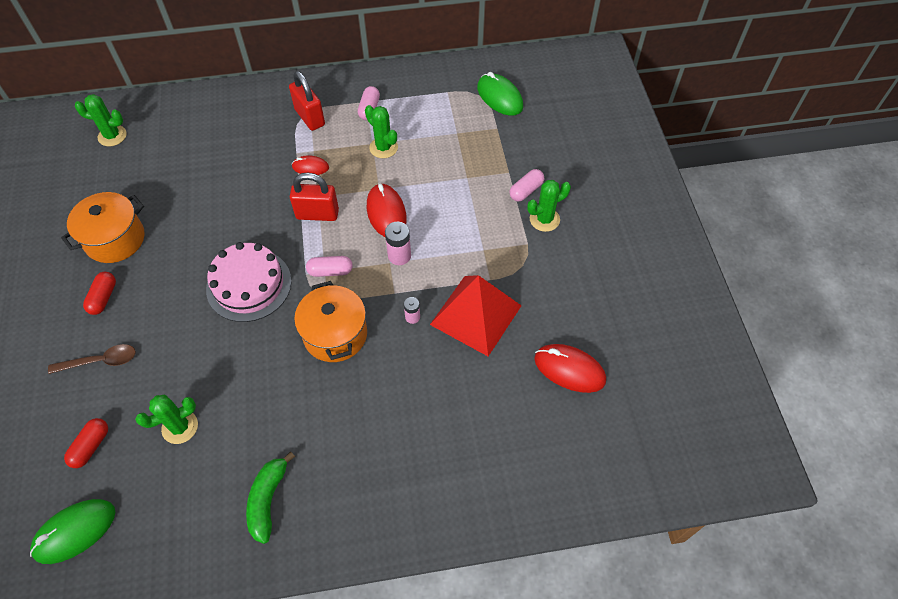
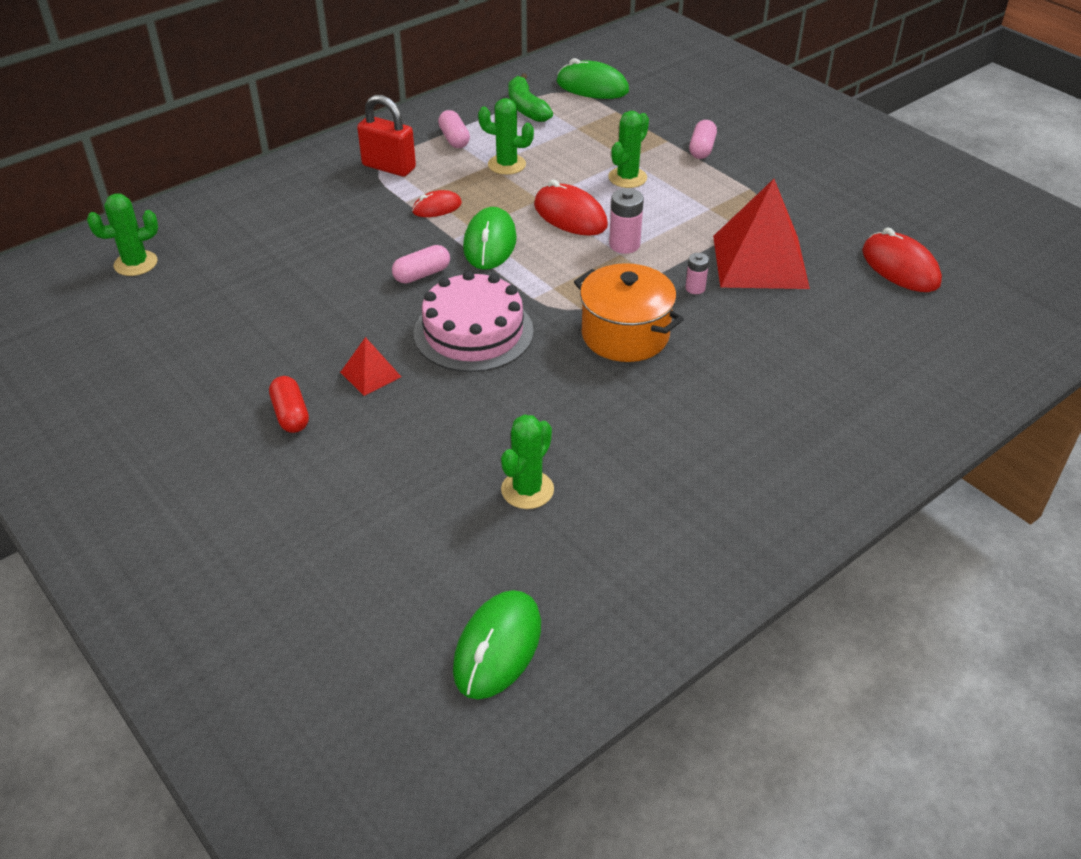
camera: 30 degrees left, 15 degrees down
brown spoon [48,344,136,374] -> none
orange pot [61,192,144,263] -> none
red capsule [64,418,108,468] -> none
green banana [246,452,295,544] -> green banana moved to [508,73,553,122]
red padlock [290,173,339,221] -> green mouse [463,207,517,270]
pink capsule [306,256,353,277] -> pink capsule moved to [392,245,450,284]
green cactus [527,180,571,232] -> green cactus moved to [608,111,649,188]
red mouse [534,344,606,393] -> red mouse turned 60 degrees clockwise [862,227,942,292]
none -> red pyramid [340,337,401,396]

